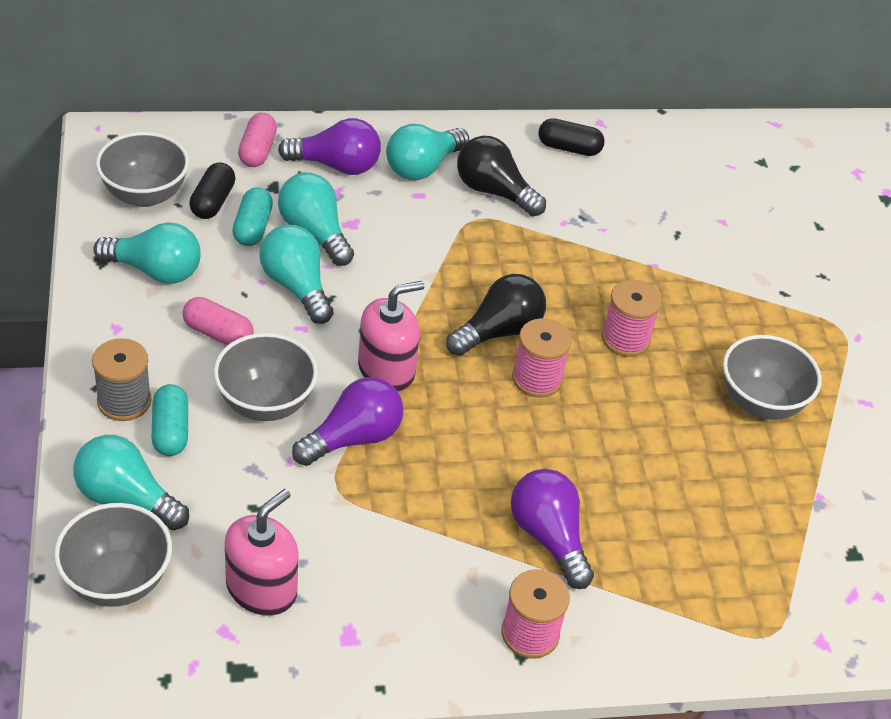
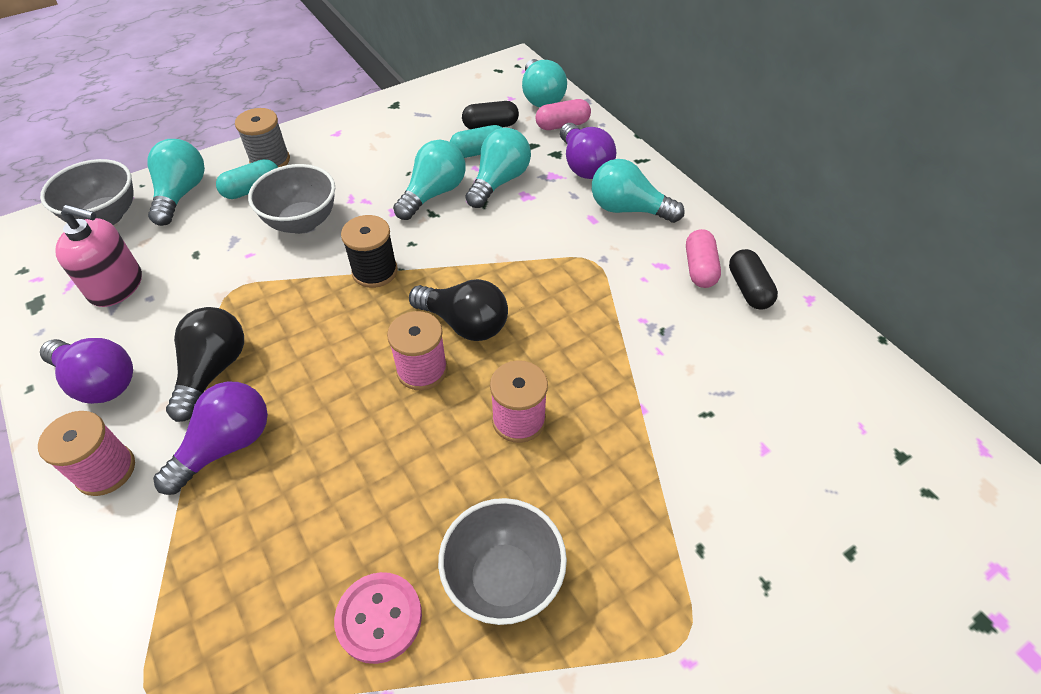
camera: 70 degrees right, 5 degrees up
turquoise light bulb [93,222,201,284] -> turquoise light bulb moved to [522,59,567,107]
grey bowl [96,132,189,207] -> none
pink capsule [182,297,254,345] -> pink capsule moved to [686,229,721,288]
purple light bulb [292,377,403,466] -> purple light bulb moved to [40,338,133,404]
pink soap dispenser [358,281,425,392] -> black spool [341,215,398,288]
black light bulb [457,136,546,216] -> black light bulb moved to [166,307,244,422]
none -> pink button [334,572,422,664]

